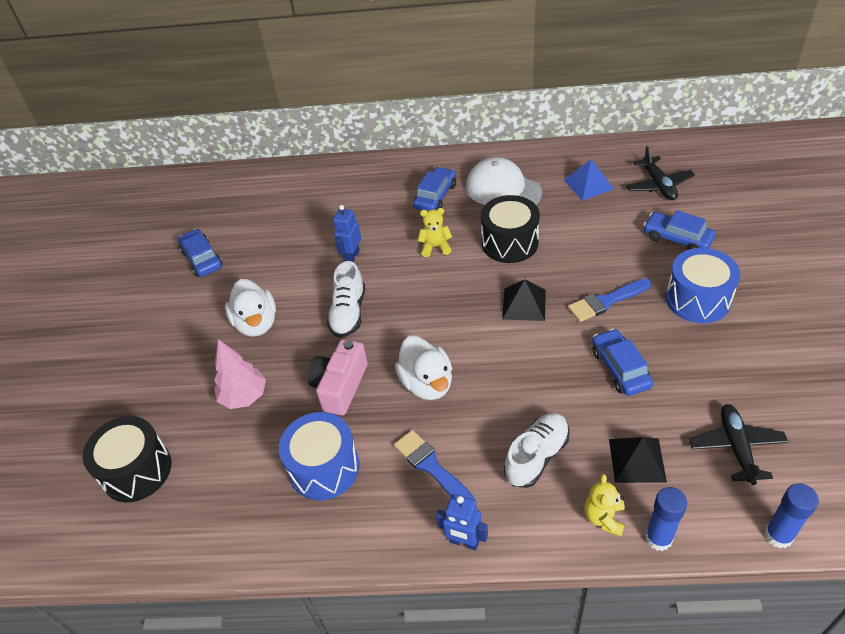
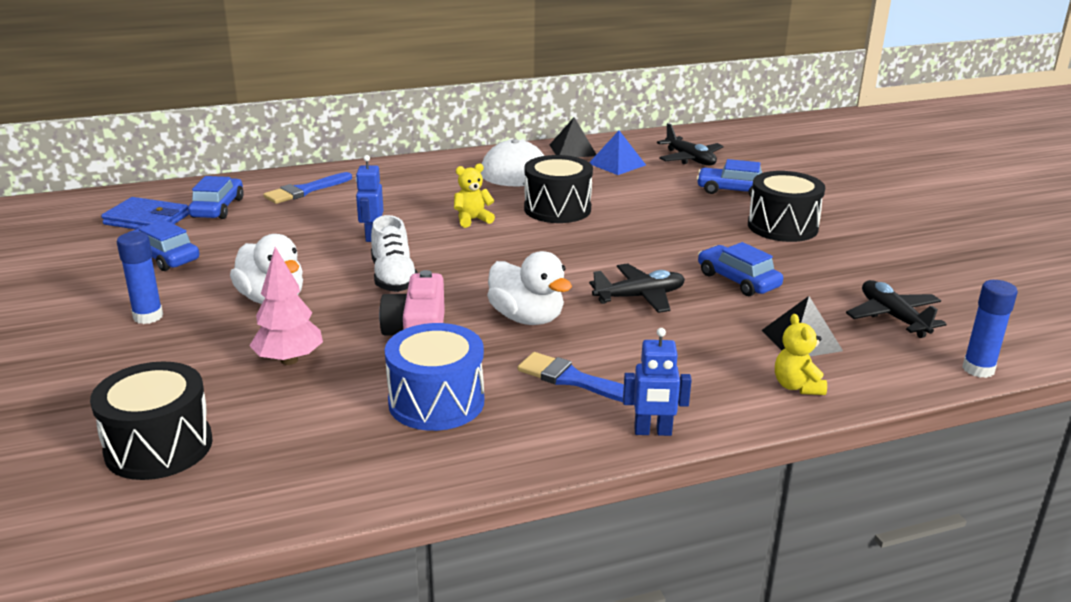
camera: 25 degrees left, 20 degrees down
blue car [413,167,456,211] -> blue car moved to [188,176,244,219]
black pyramid [502,279,546,321] -> black pyramid moved to [550,117,597,157]
white shoe [504,413,570,488] -> none
blue brush [568,279,652,322] -> blue brush moved to [263,172,352,204]
blue glue stick [645,487,687,551] -> blue glue stick moved to [117,232,163,324]
blue drum [666,248,740,323] -> black drum [748,171,825,242]
none -> blue wallet [101,197,189,229]
none -> black plane [589,263,685,313]

